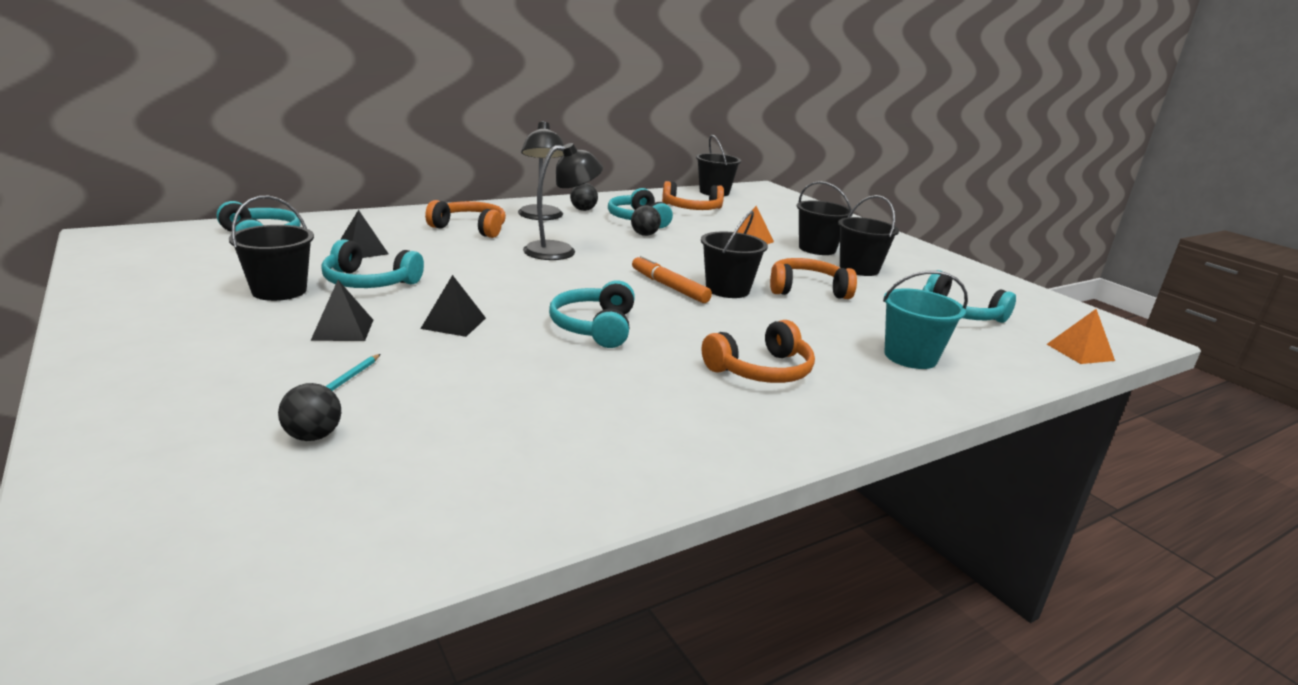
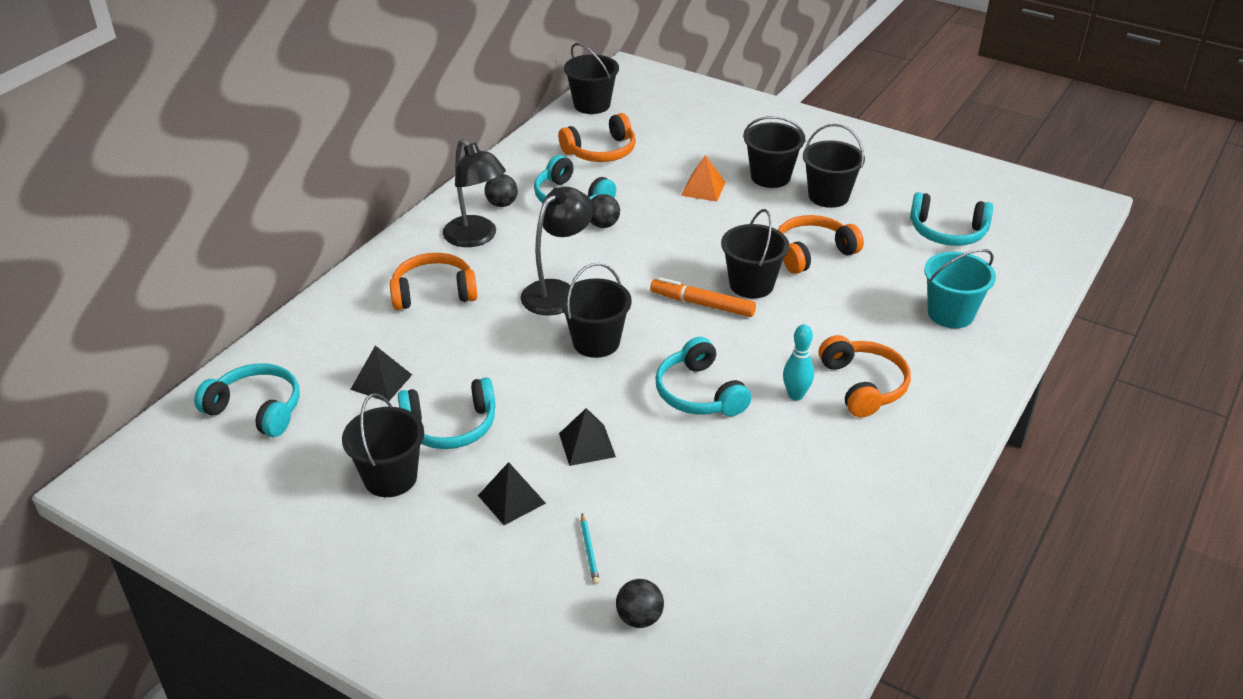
camera: 25 degrees left, 15 degrees up
orange headphones [701,320,815,383] -> orange headphones turned 45 degrees counterclockwise [819,335,911,418]
orange pyramid [1047,309,1115,364] -> none
none -> black bucket [560,263,632,358]
none -> turquoise bowling pin [783,324,814,400]

